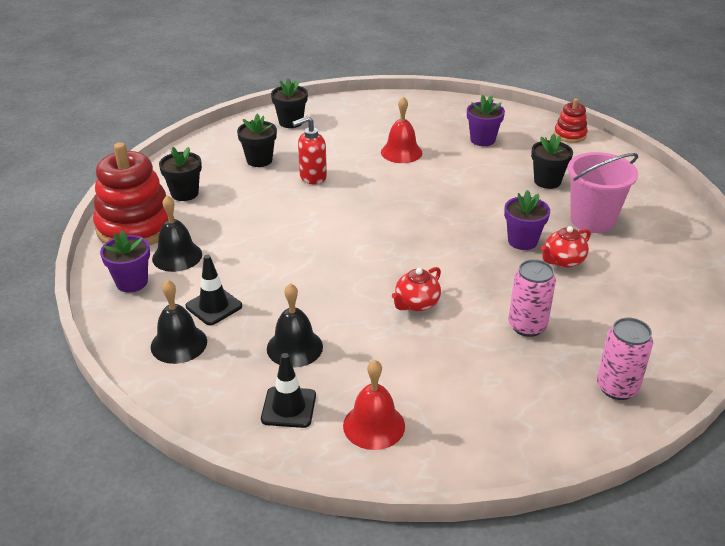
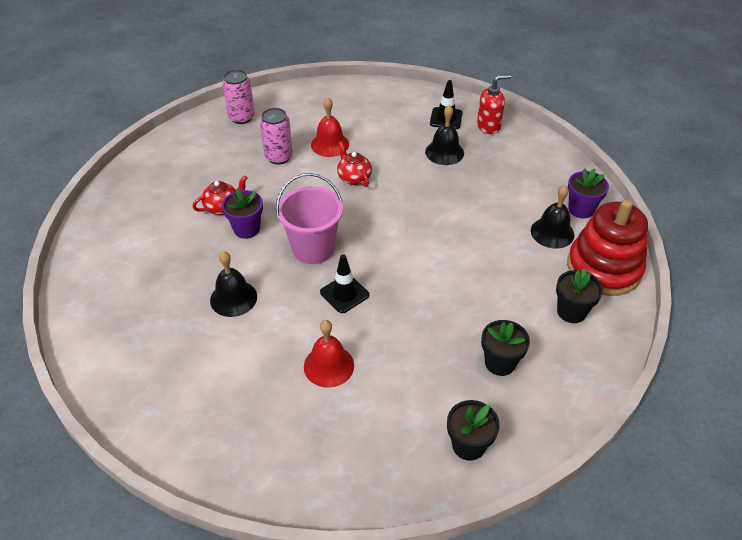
camera: 175 degrees left, 10 degrees up
black bell [151,280,207,364] -> black bell moved to [210,251,257,317]
black traffic cone [186,255,242,325] -> black traffic cone moved to [320,254,369,313]
red soap dispenser [292,116,327,185] -> red soap dispenser moved to [477,74,511,134]
red bell [343,360,405,450] -> red bell moved to [311,97,349,157]
red teapot [392,267,441,311] -> red teapot turned 75 degrees counterclockwise [337,141,372,187]
purple flower pot [467,95,505,146] -> none
black flower pot [531,134,573,189] -> none
red stacking toy [554,98,588,143] -> none
pink bucket [568,152,638,233] -> pink bucket moved to [276,173,343,264]

